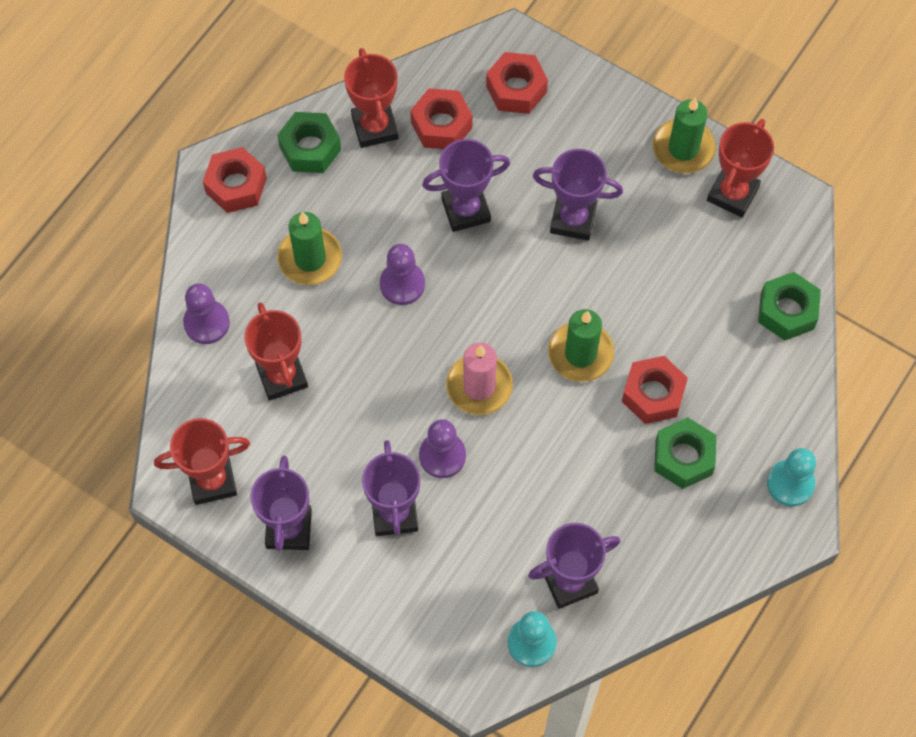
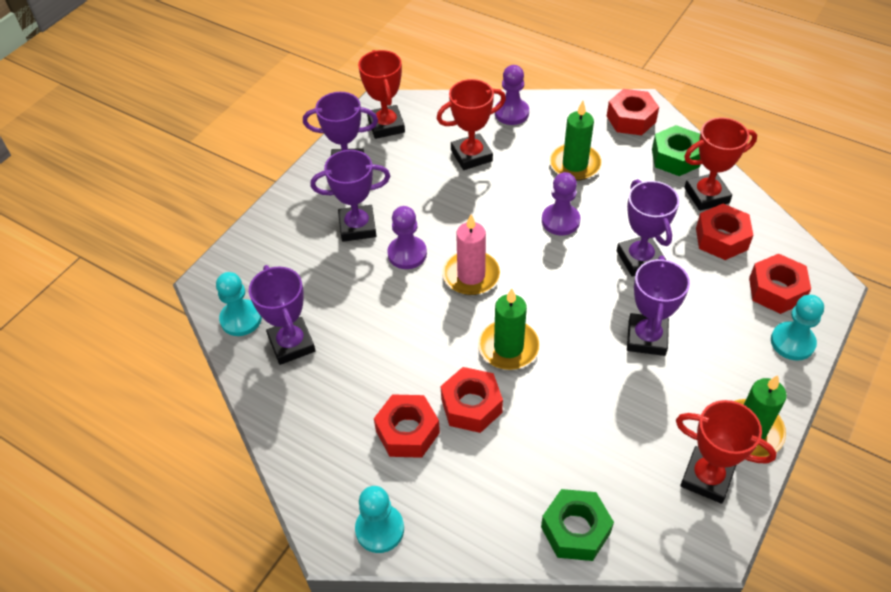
camera: 90 degrees right, 15 degrees down
green nut [654,417,716,489] -> red nut [374,394,440,458]
none -> turquoise pawn [771,295,824,361]

